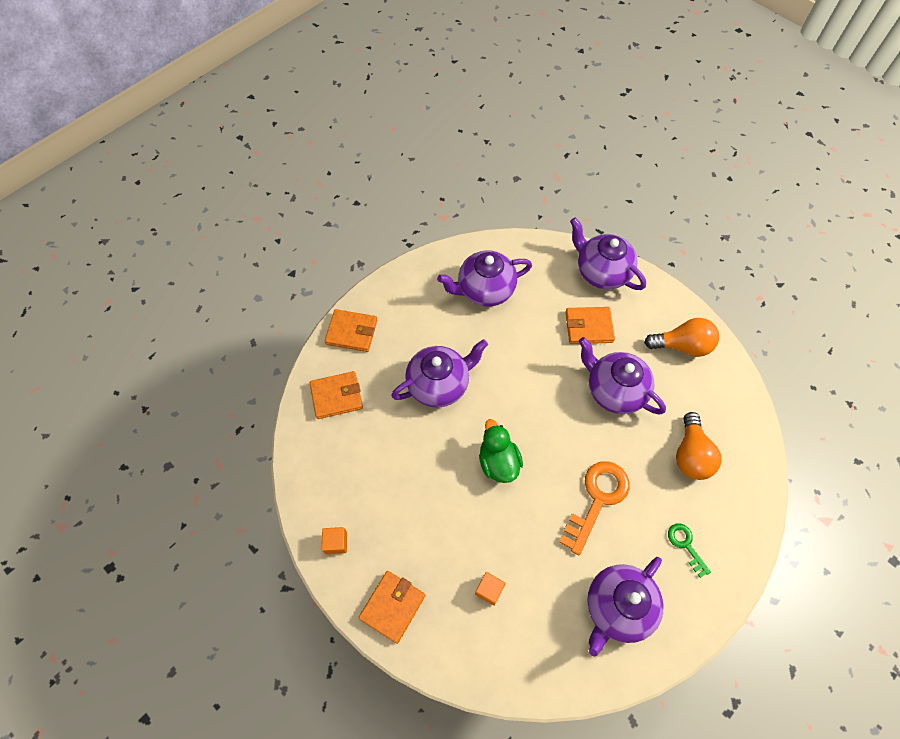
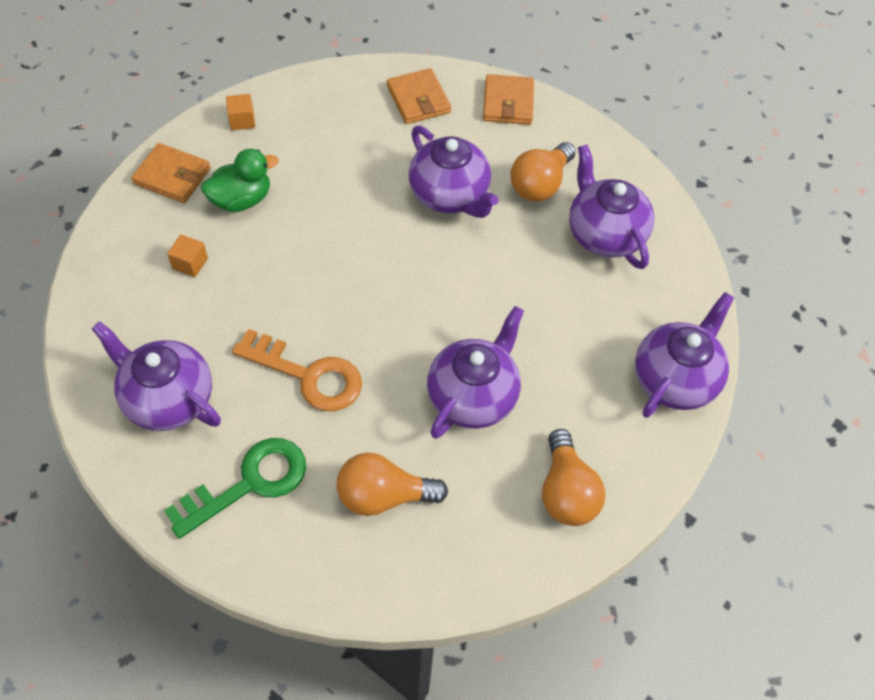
camera: 80 degrees right, 5 degrees down
green duck [479,419,523,483] -> green duck moved to [201,149,279,212]
orange wallet [565,307,615,344] -> none
green key [668,523,711,578] -> green key [164,438,306,539], size x1.88
none -> orange light bulb [510,142,576,202]

